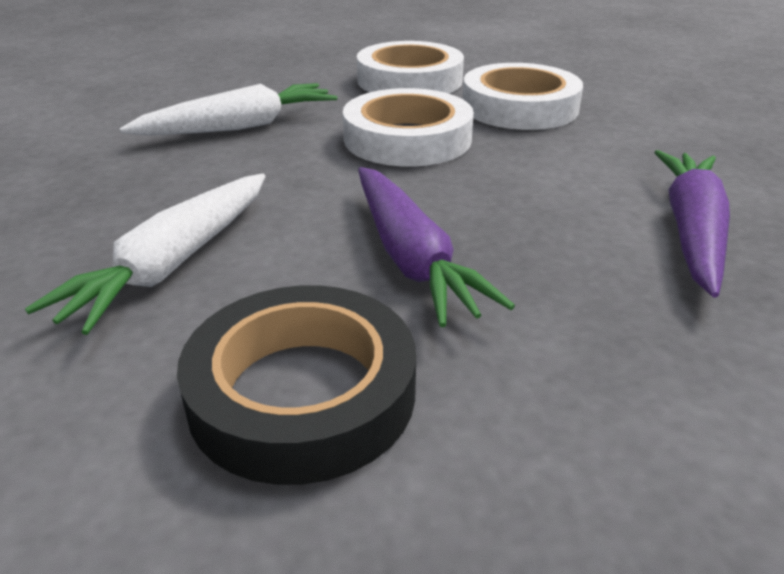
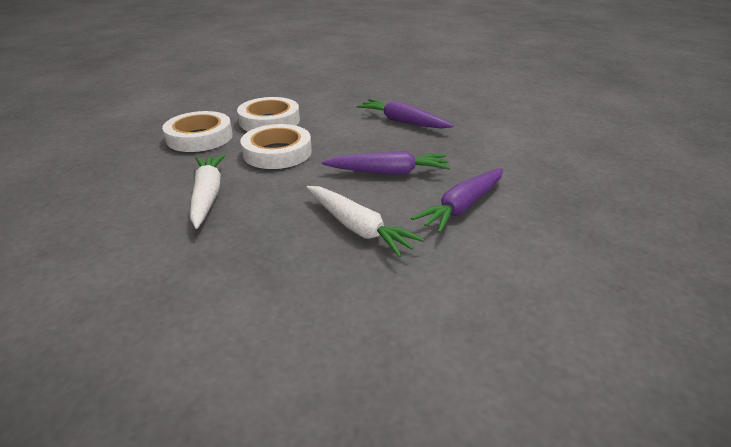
camera: 70 degrees left, 0 degrees up
black tape [177,285,416,485] -> purple carrot [411,168,503,233]

